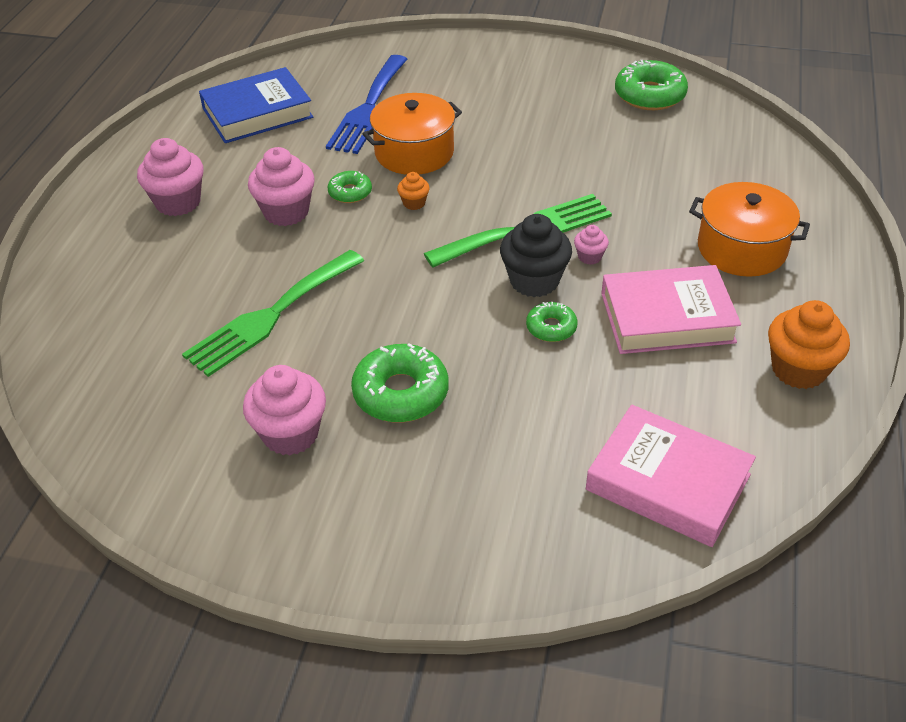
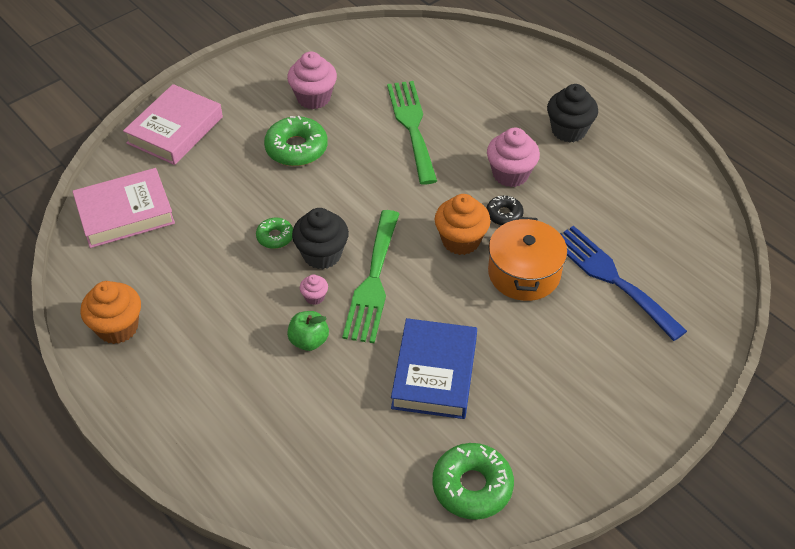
camera: 125 degrees right, 5 degrees up
pink cupcake [137,138,204,216] -> black cupcake [547,84,598,143]
blue book [199,67,313,143] -> blue book moved to [391,318,477,419]
green donut [328,171,372,203] -> black donut [486,196,524,225]
orange cupcake [397,172,430,210] -> orange cupcake [435,194,491,255], size x2.02
pink book [601,265,741,354] -> pink book moved to [123,84,223,165]
orange pot [689,182,810,277] -> none
none -> green apple [287,311,329,351]

